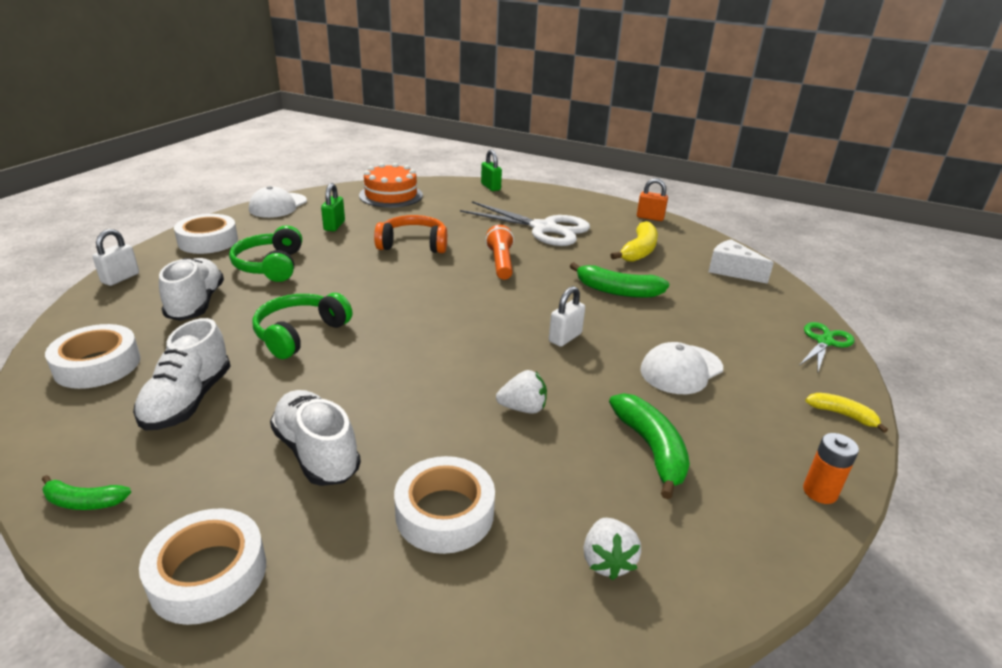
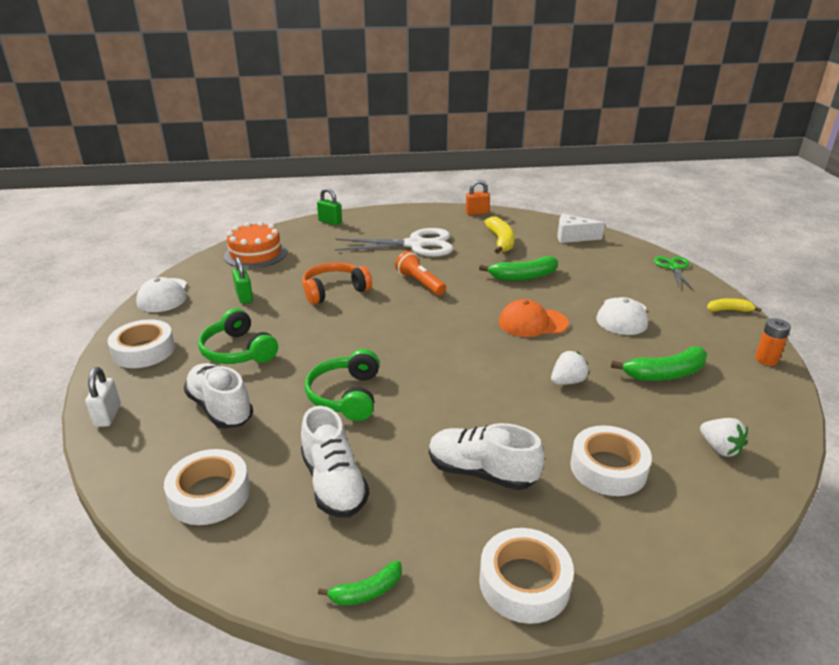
camera: 30 degrees left, 0 degrees up
white padlock [549,286,585,347] -> orange cap [499,299,569,337]
green banana [609,393,690,500] -> green banana turned 120 degrees clockwise [611,346,707,381]

